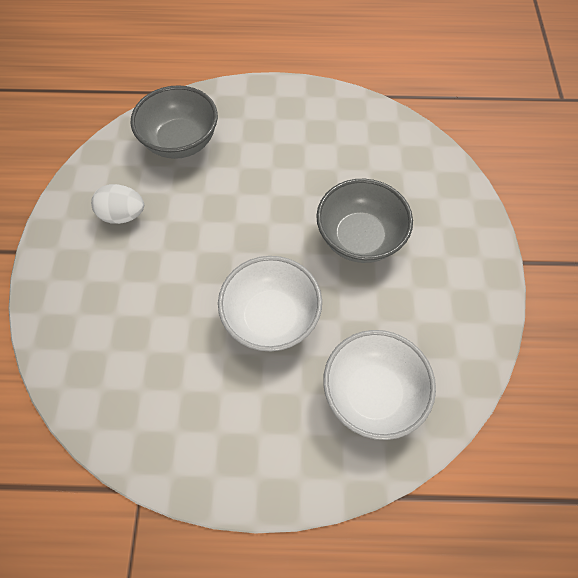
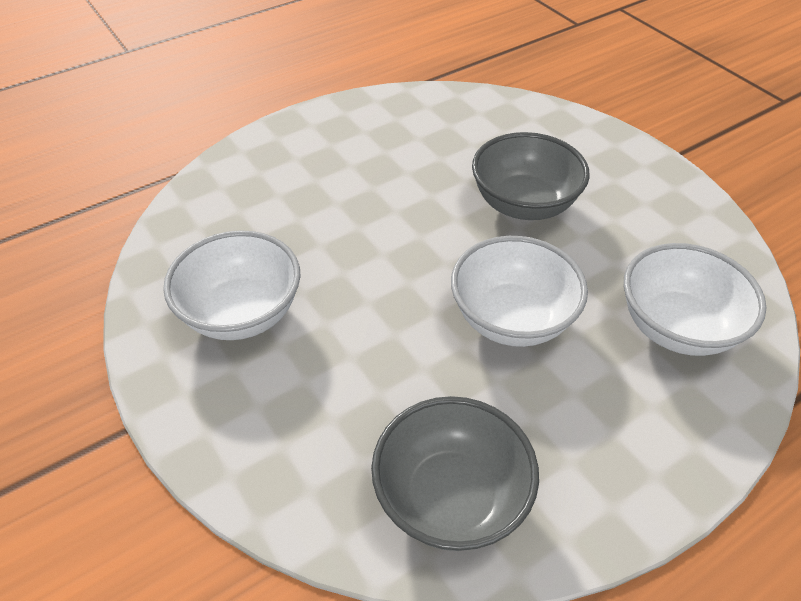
camera: 35 degrees left, 15 degrees down
white egg [91,184,144,224] -> white bowl [163,230,301,340]
grey bowl [130,85,218,159] -> grey bowl moved to [371,396,539,551]

